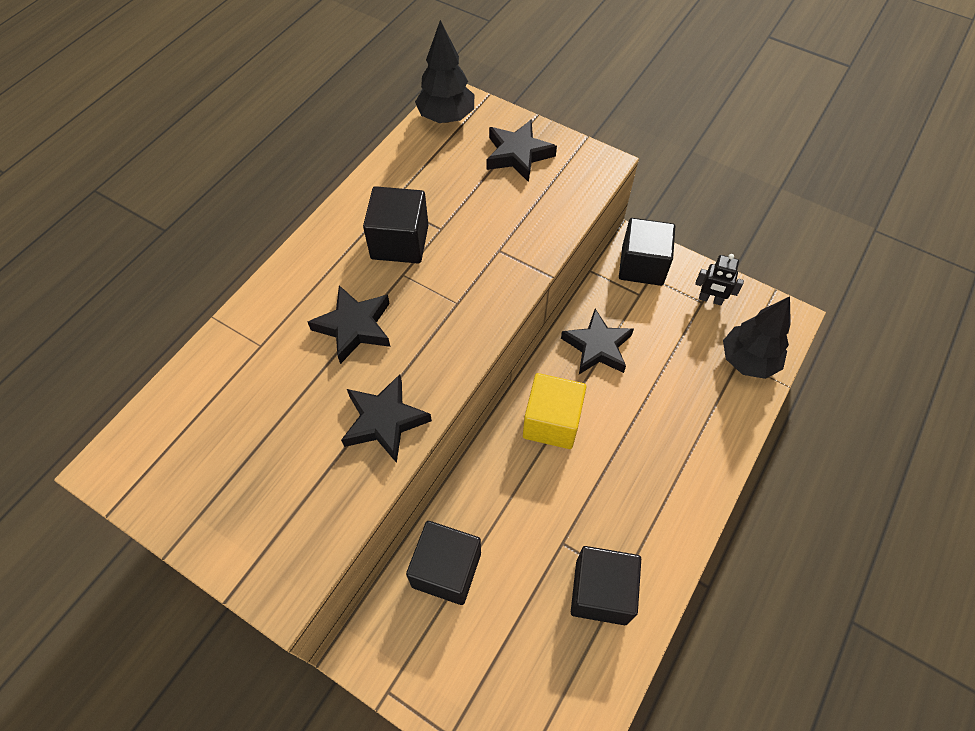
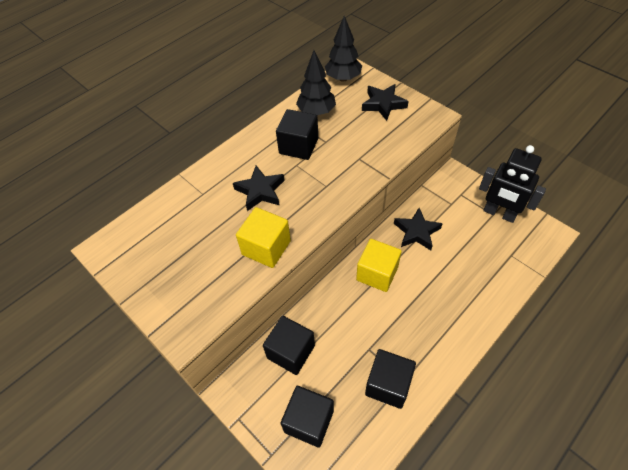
camera: 15 degrees right, 5 degrees down
black star [341,374,432,463] -> yellow cube [236,207,291,268]
black cube [619,218,675,286] -> black cube moved to [281,386,334,448]
black robot [695,254,744,305] -> black robot [479,145,546,223], size x1.96
black tree [723,296,791,379] -> black tree moved to [296,50,336,115]

